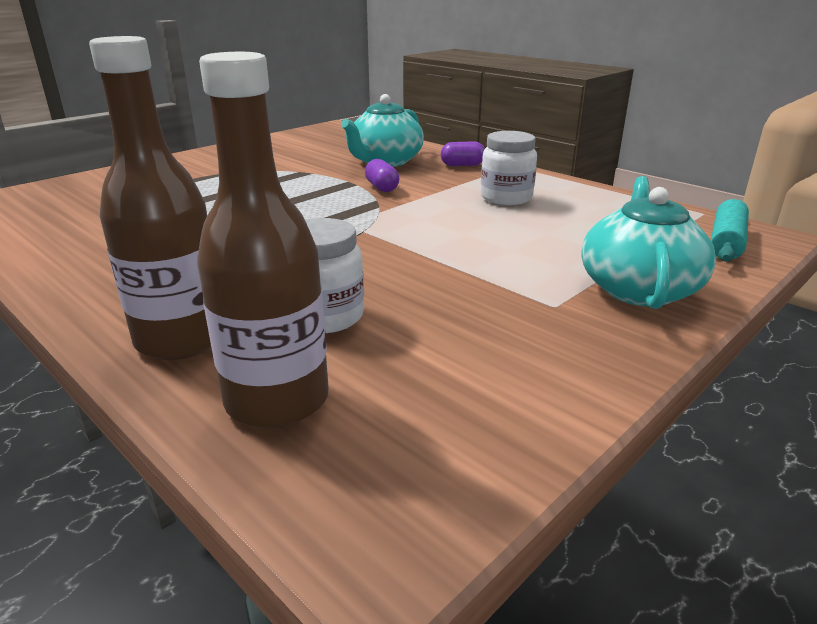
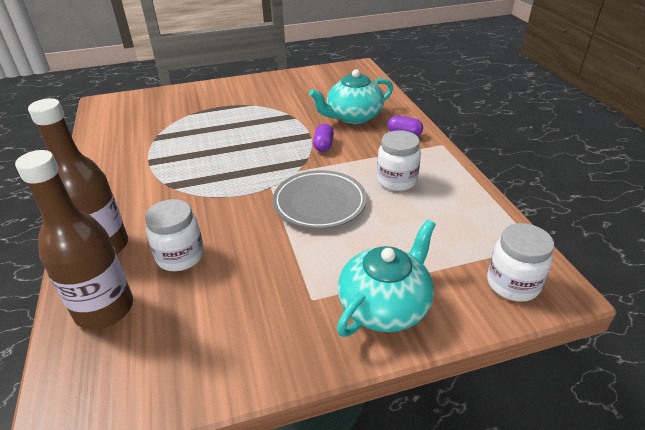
camera: 30 degrees right, 10 degrees up
turquoise rolling pin [711,199,749,261] -> white jar [487,223,554,302]
none -> grey plate [273,170,367,229]

